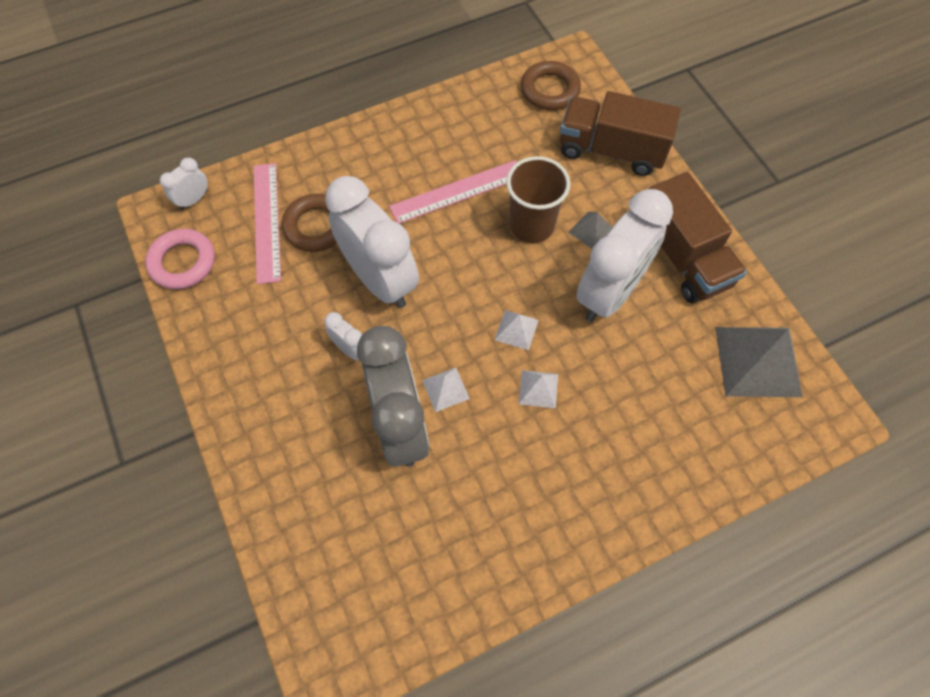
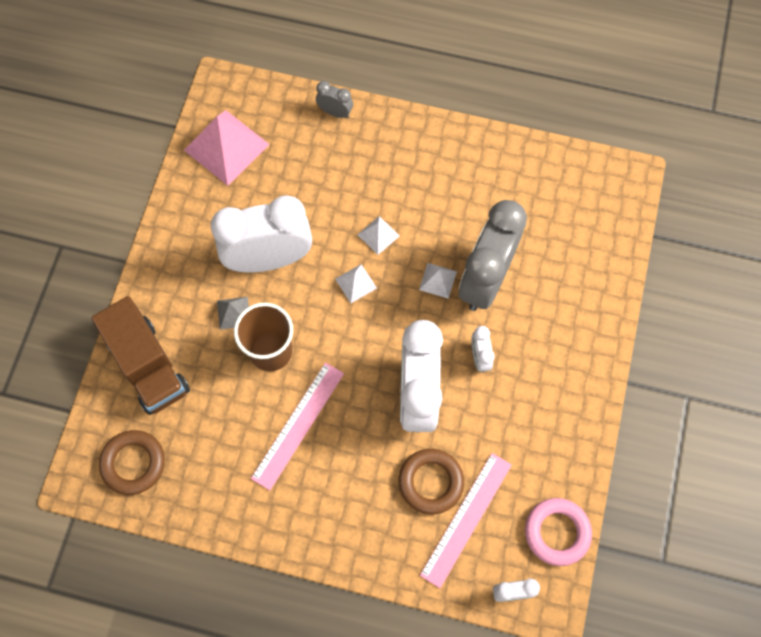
camera: 140 degrees left, 5 degrees up
pink ruler [389,160,517,224] -> pink ruler turned 75 degrees counterclockwise [251,363,344,490]
brown truck [649,172,747,303] -> none
grey pyramid [715,327,803,397] -> pink pyramid [184,110,270,186]
none -> grey clock [316,81,353,118]

